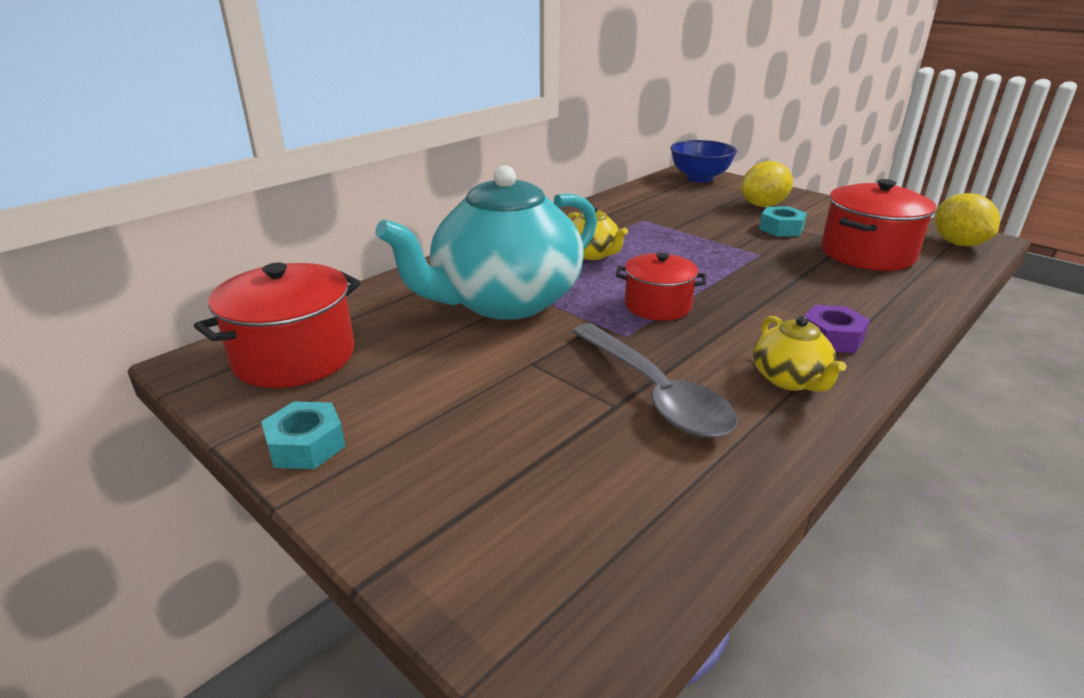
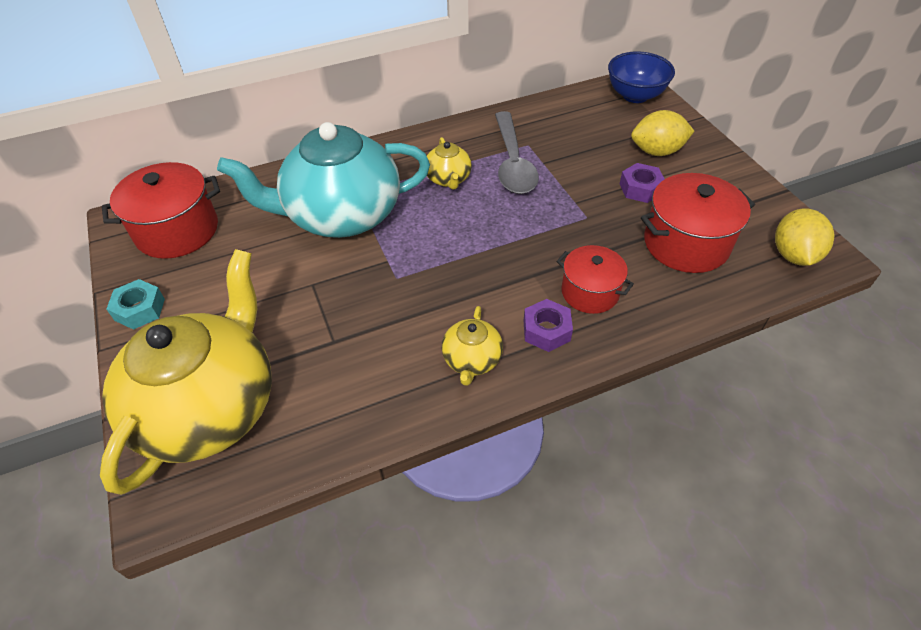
camera: 25 degrees right, 20 degrees up
grey spoon [572,323,738,438] -> grey spoon moved to [495,111,539,194]
red pot [616,253,706,321] -> red pot moved to [556,245,634,314]
turquoise nut [759,206,807,237] -> purple nut [619,163,665,203]
none -> yellow teapot [100,249,272,495]

